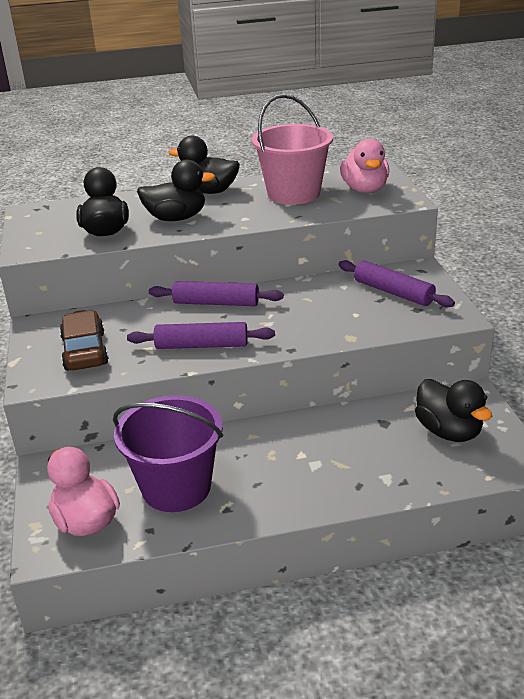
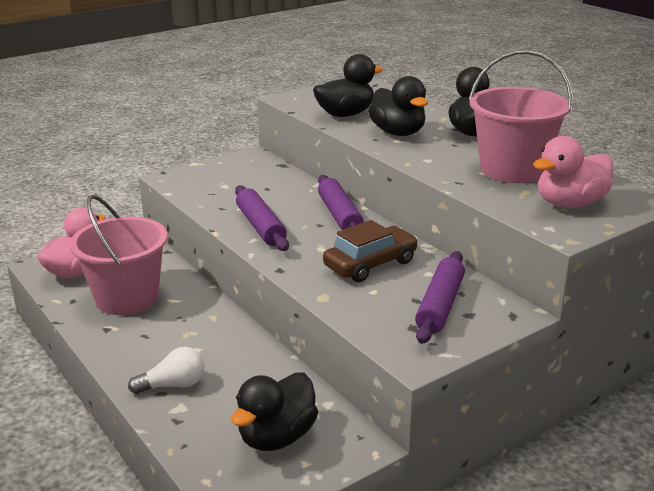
camera: 65 degrees right, 5 degrees down
brown car [60,310,109,371] -> brown car moved to [323,220,418,282]
purple bucket [113,395,223,512] -> pink bucket [70,195,168,315]
none -> white light bulb [128,347,205,394]

